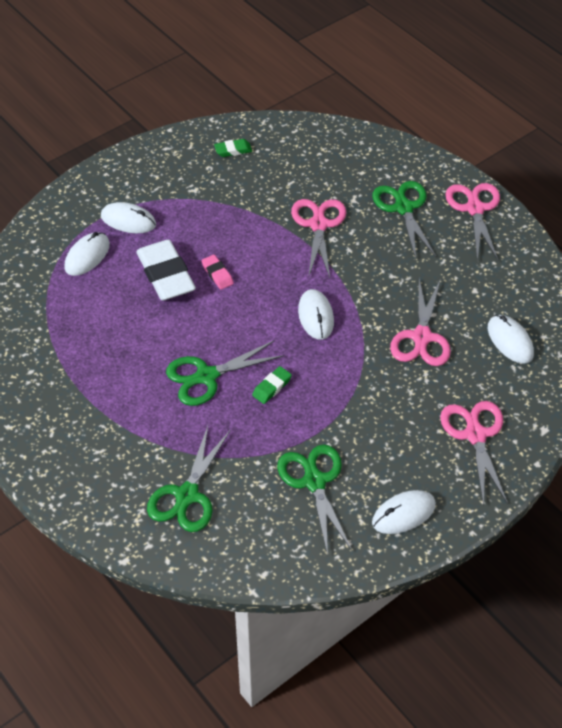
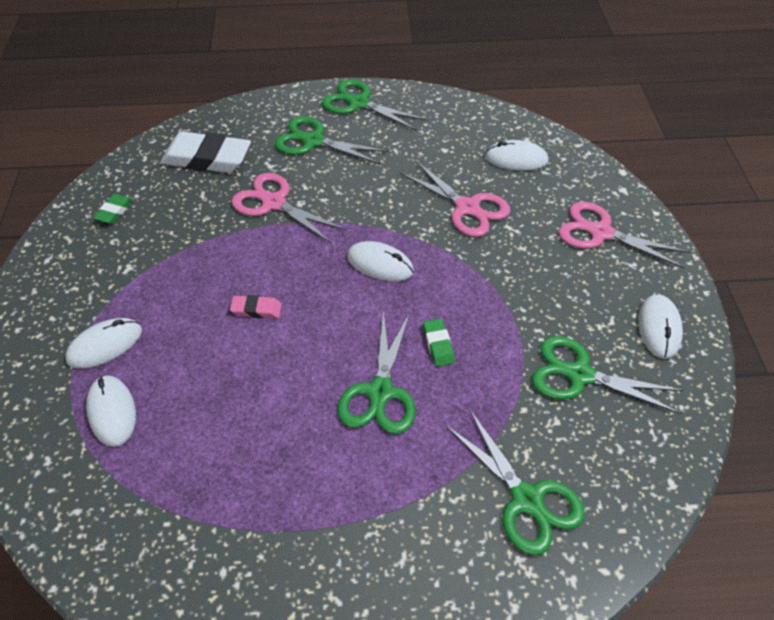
camera: 55 degrees left, 0 degrees up
white eraser [136,240,196,300] -> white eraser moved to [160,132,251,173]
pink scissors [445,183,500,260] -> green scissors [322,79,428,131]

